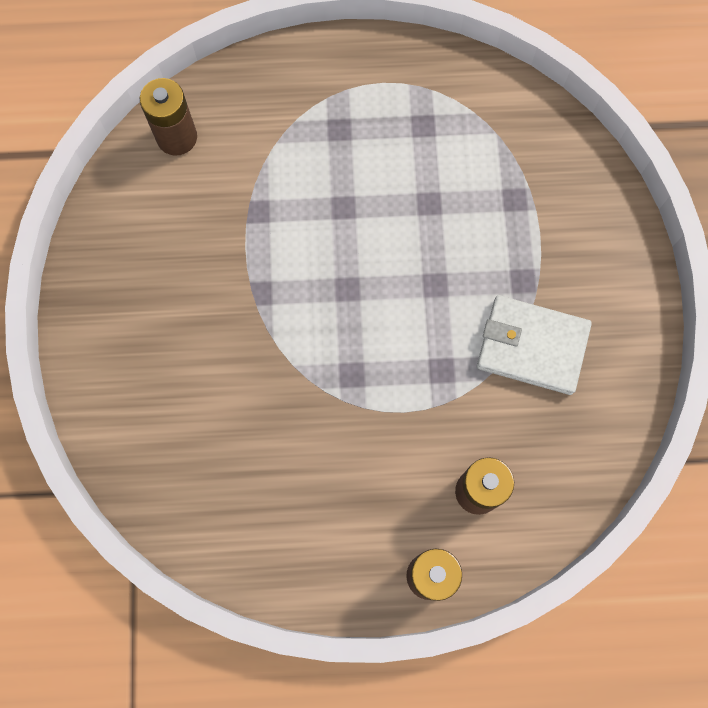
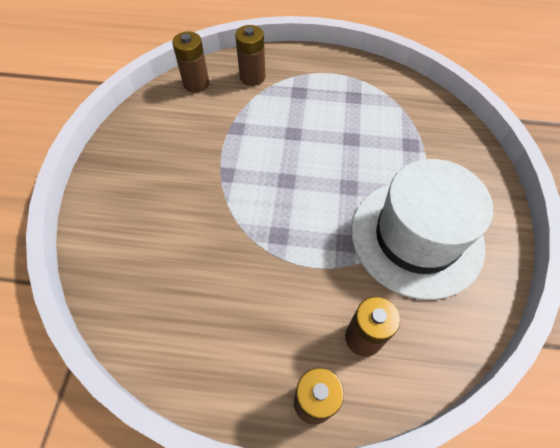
camera: 10 degrees right, 15 degrees down
white wallet [477,295,592,395] -> white hat [351,159,493,300]
none -> brown battery [235,25,265,86]

